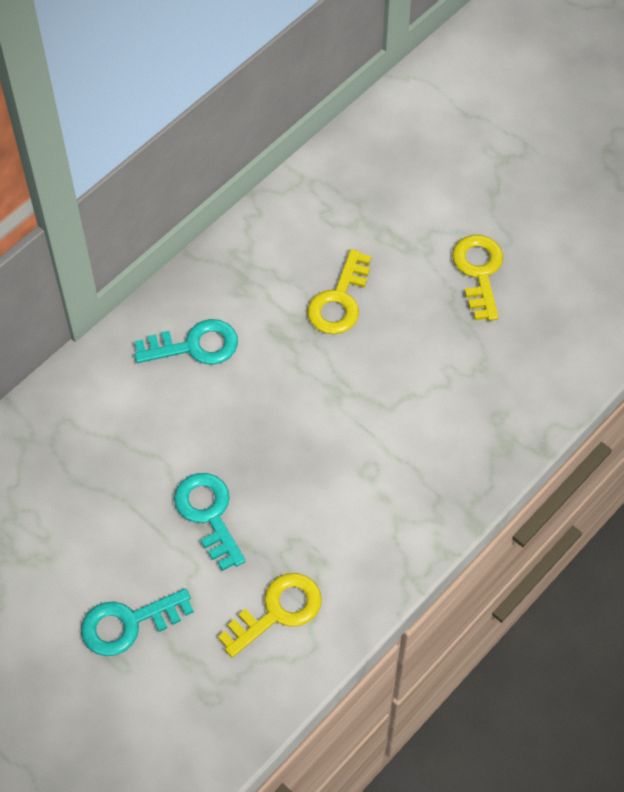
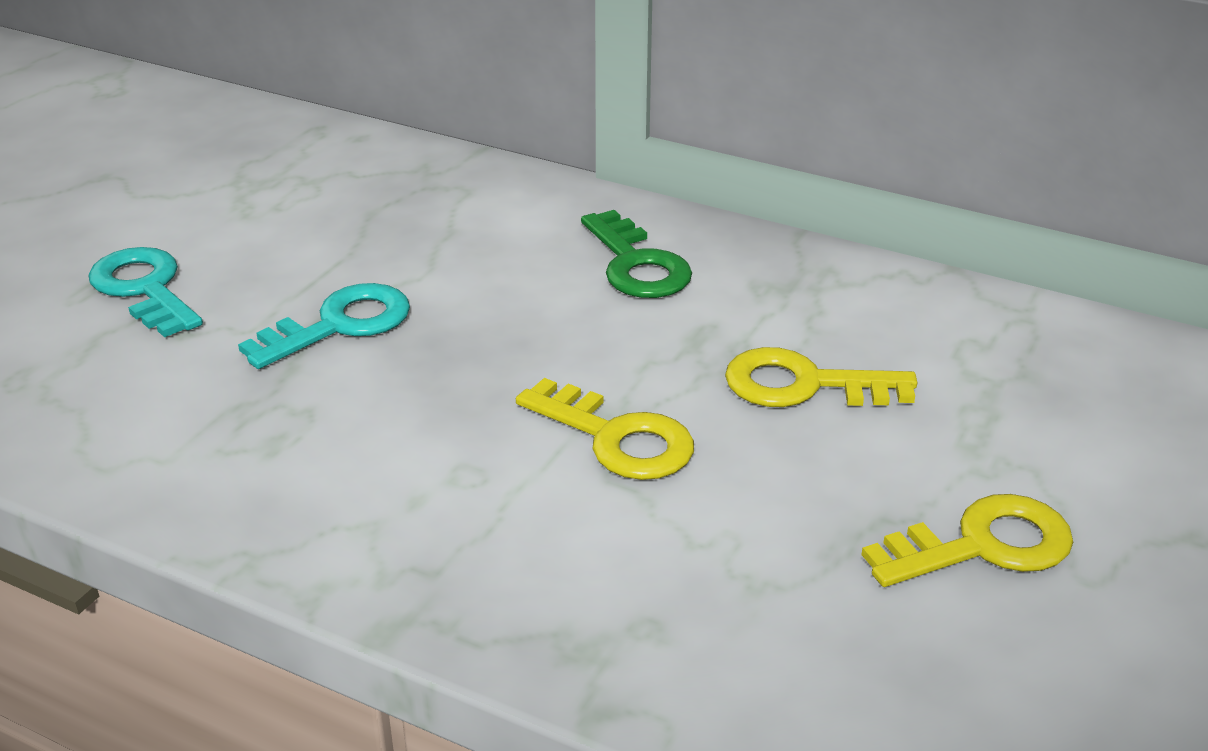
camera: 75 degrees right, 25 degrees down
turquoise key [134,319,238,365] -> green key [581,210,692,298]
yellow key [218,573,322,658] -> yellow key moved to [516,378,694,480]

